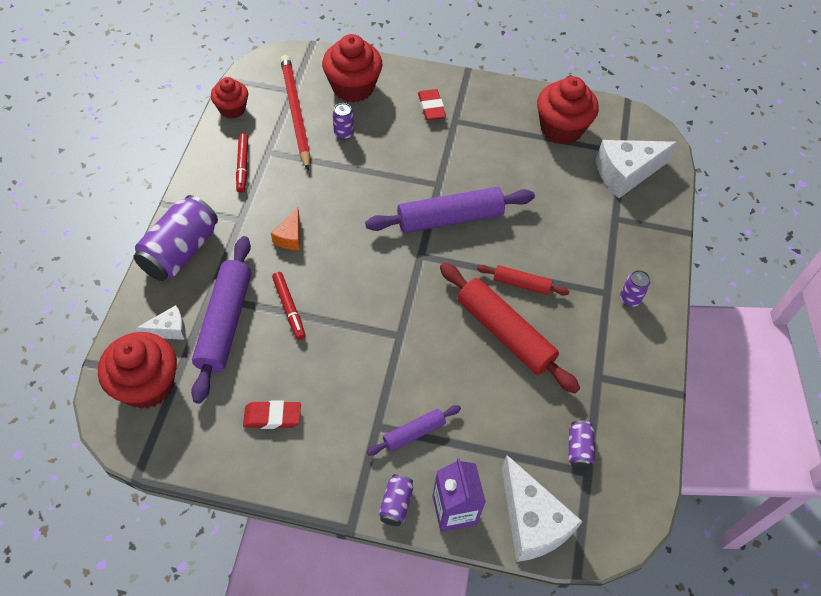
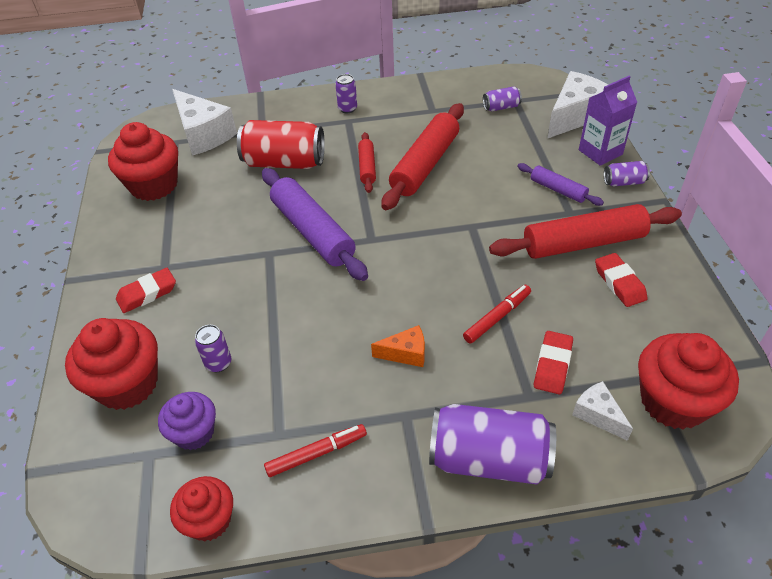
camera: 105 degrees left, 10 degrees down
purple rolling pin [191,236,251,404] -> red eraser [534,331,573,394]
red pencil [280,55,310,171] -> purple cupcake [158,392,216,450]
none -> red can [237,120,325,169]
none -> red rolling pin [489,204,682,259]

